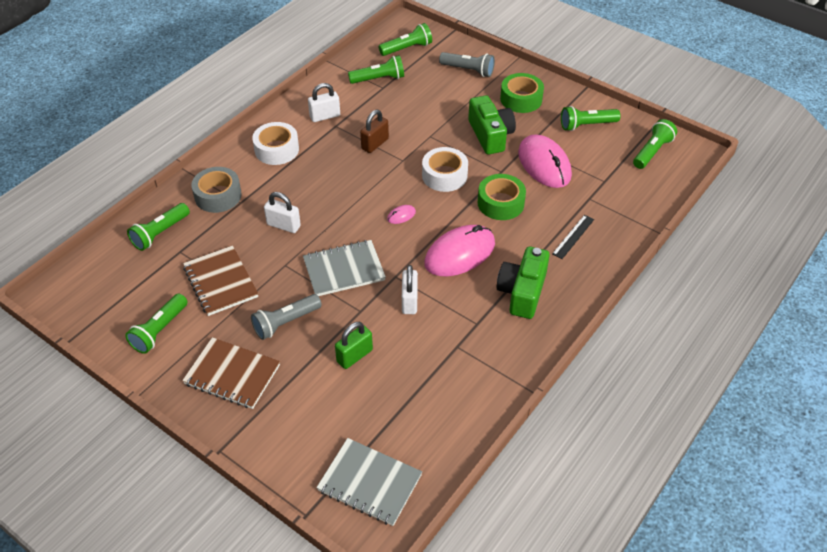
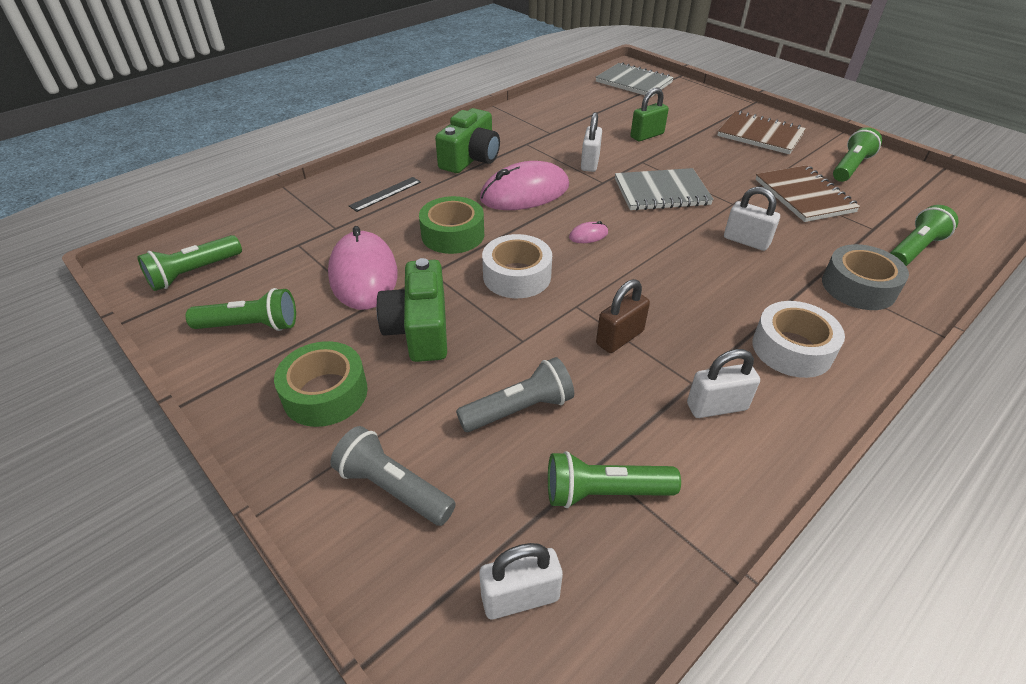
camera: 170 degrees left, 5 degrees down
grey flashlight [251,294,322,340] -> grey flashlight moved to [456,357,574,432]
green flashlight [379,23,432,56] -> white padlock [479,543,563,619]

